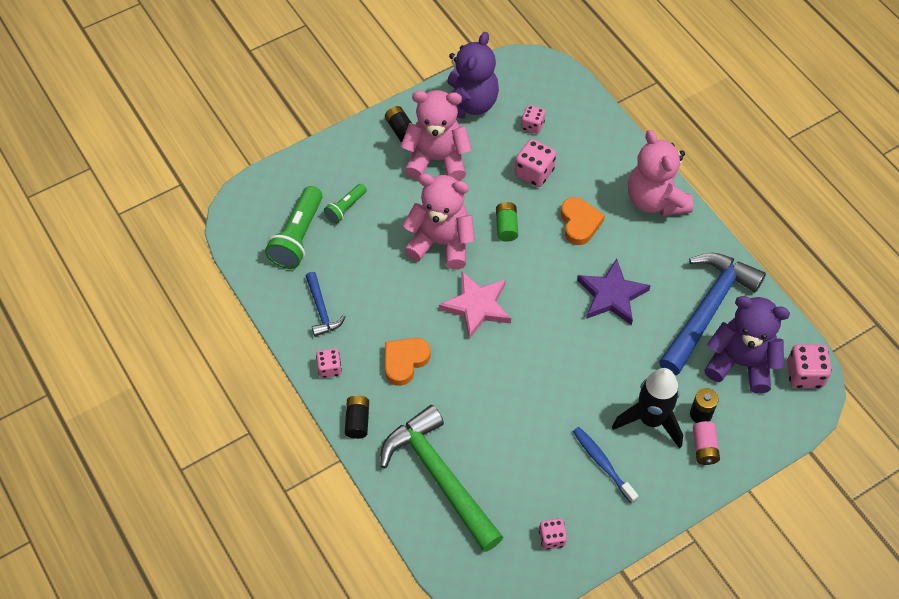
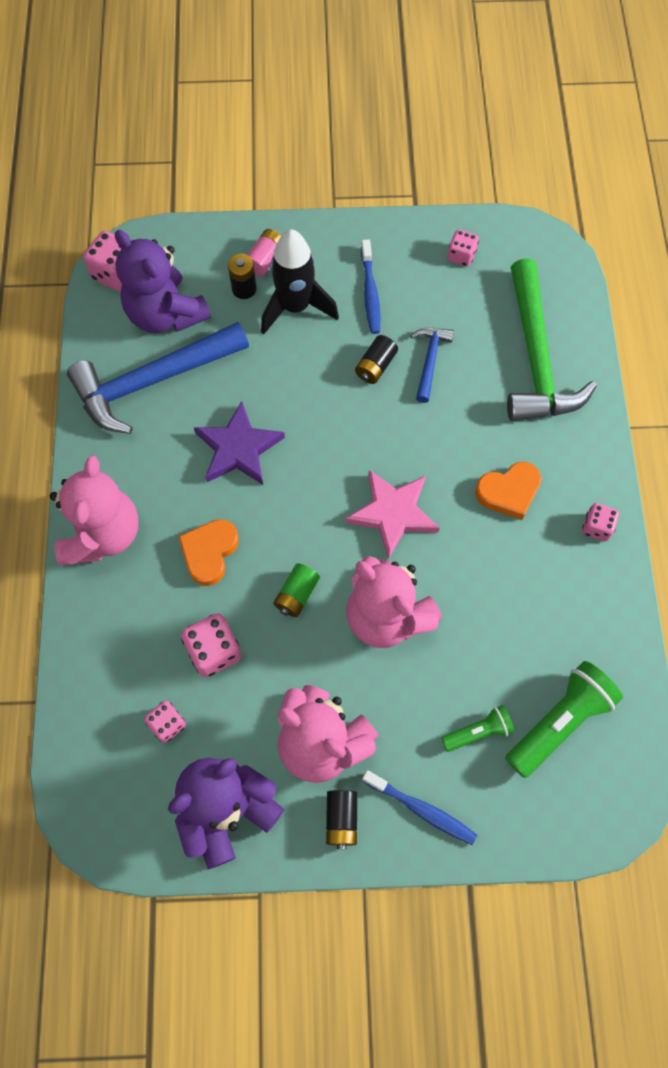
camera: 150 degrees left, 10 degrees up
blue hammer [306,272,346,337] -> blue hammer moved to [411,328,454,403]
black battery [345,395,369,439] -> black battery moved to [355,335,398,384]
none -> blue toothbrush [362,770,477,845]

